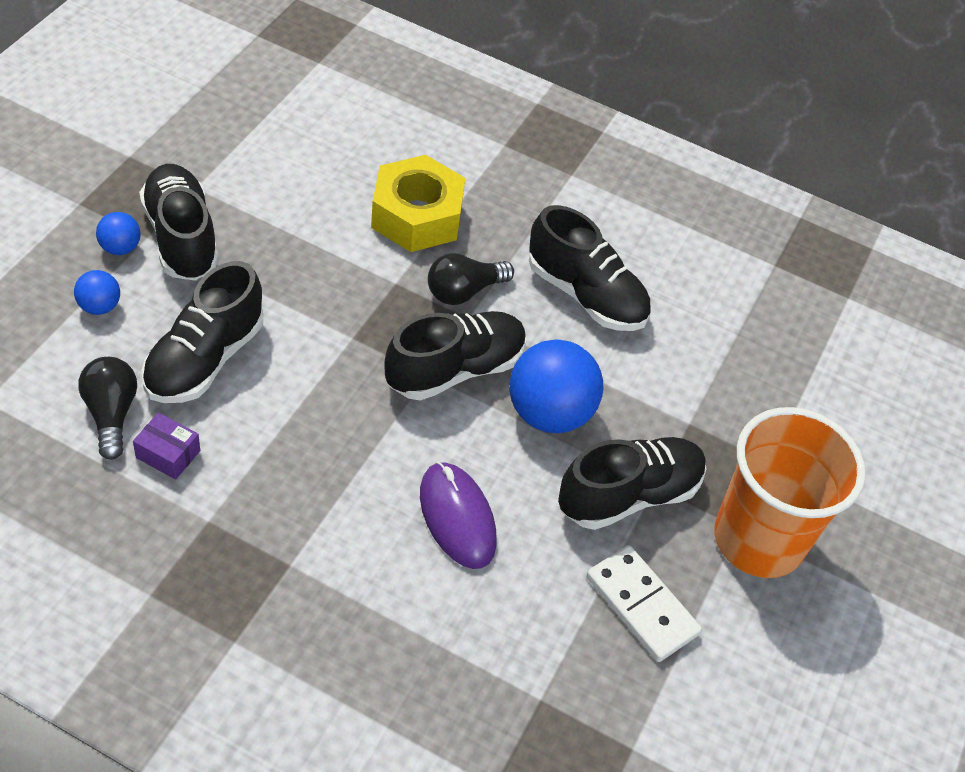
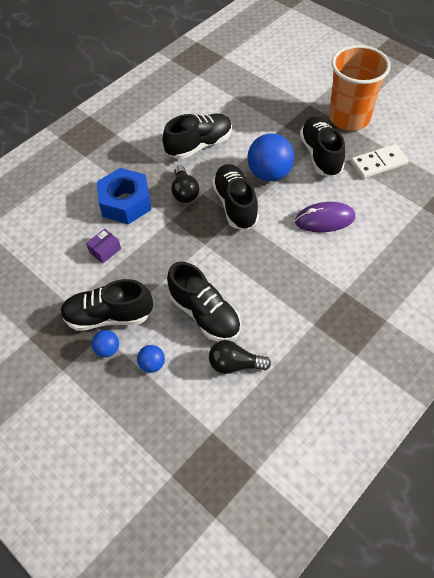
camera: 65 degrees left, 5 degrees up
purple box [133,413,200,480] -> purple box moved to [86,229,121,264]
yellow nut [371,155,465,252] -> blue nut [97,168,151,224]

